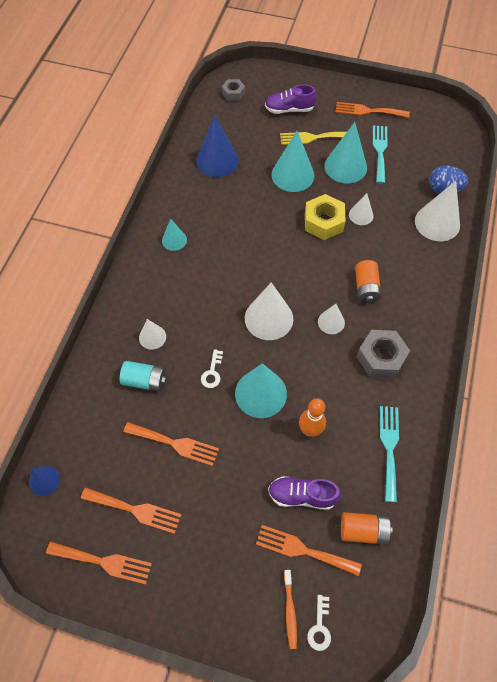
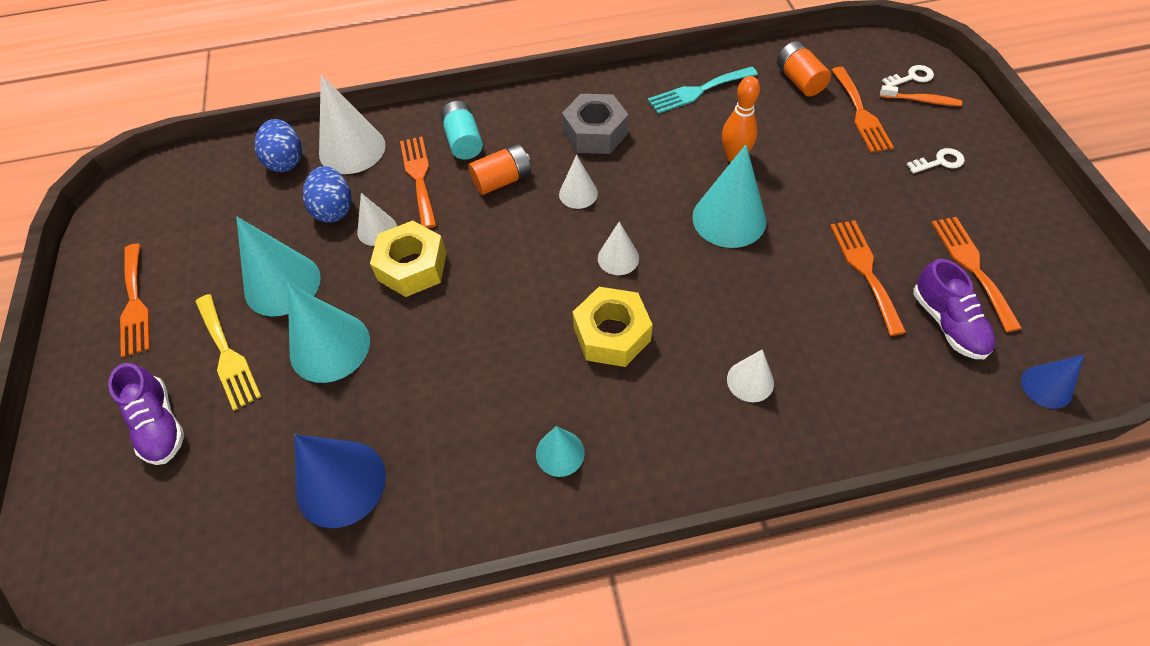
camera: 115 degrees left, 5 degrees down
orange fork [46,542,152,584] -> orange fork moved to [400,137,437,229]
turquoise battery [120,361,167,392] -> turquoise battery moved to [440,101,483,160]
white key [201,349,223,388] -> white key moved to [907,148,965,173]
grey nut [222,79,245,101] -> none
white cone [245,282,293,340] -> white cone [598,221,639,275], size x0.55
purple shoe [268,476,341,510] -> purple shoe moved to [914,259,996,359]
orange toothbrush [284,570,297,649] -> orange toothbrush turned 45 degrees clockwise [880,85,962,106]
turquoise fork [373,125,388,184] -> none
none -> blue egg [303,166,351,223]
none -> yellow nut [573,287,653,367]

